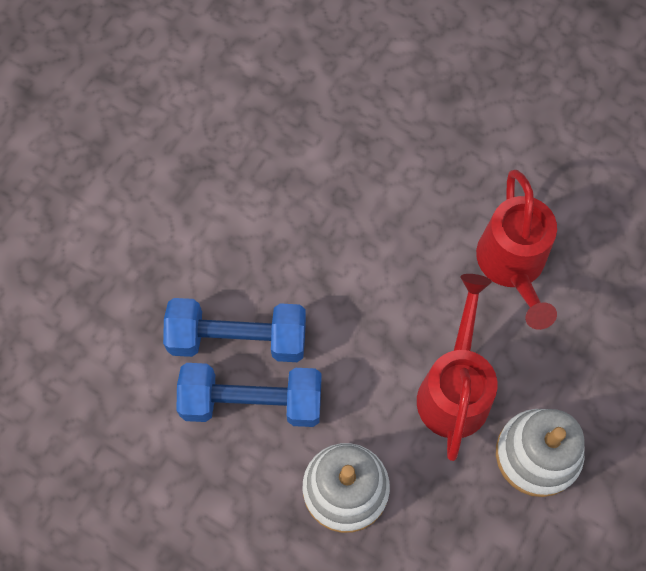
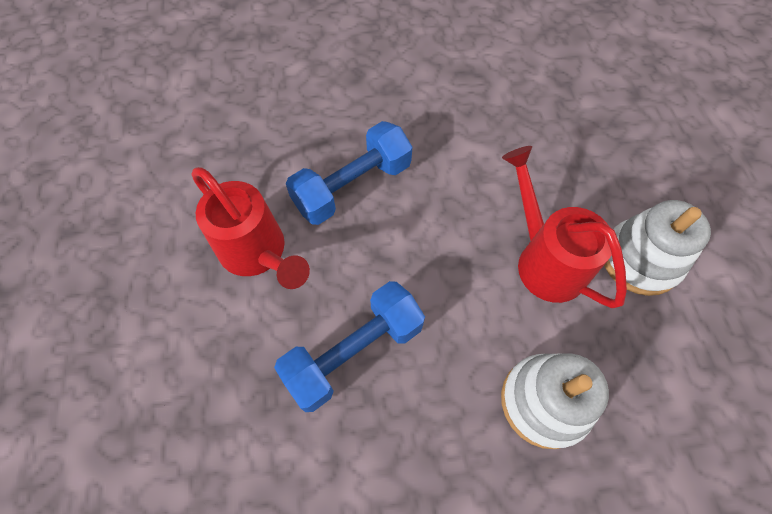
camera: 40 degrees left, 5 degrees down
blue dumbbell [176,363,321,427] -> blue dumbbell moved to [286,121,412,225]
red watering can [476,170,557,330] -> red watering can moved to [191,167,310,289]

